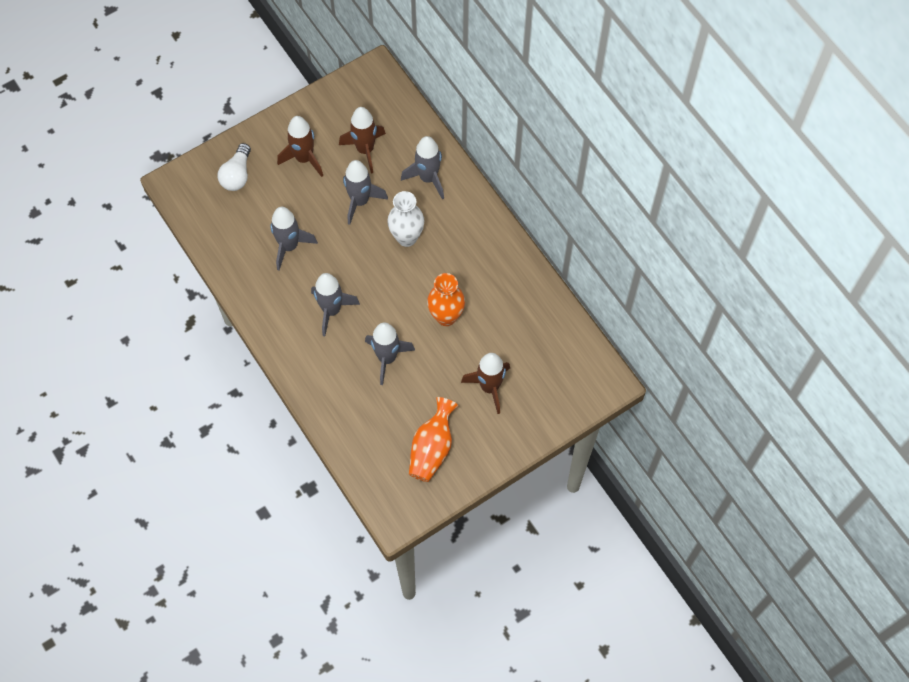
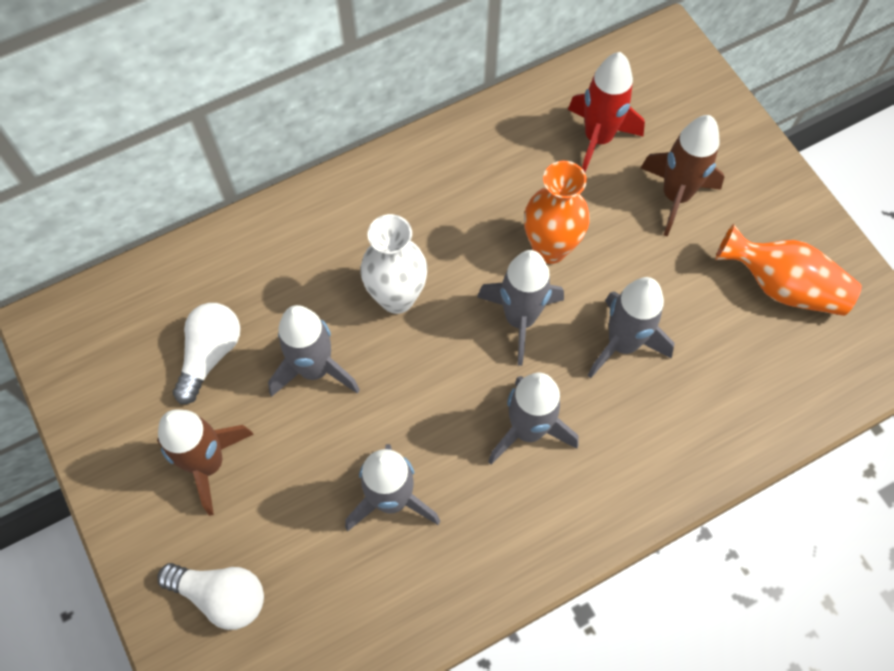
camera: 85 degrees left, 0 degrees up
brown rocket [339,107,386,173] -> white light bulb [173,303,240,404]
grey rocket [401,136,444,200] -> grey rocket moved to [477,250,564,366]
none -> red rocket [568,52,645,172]

